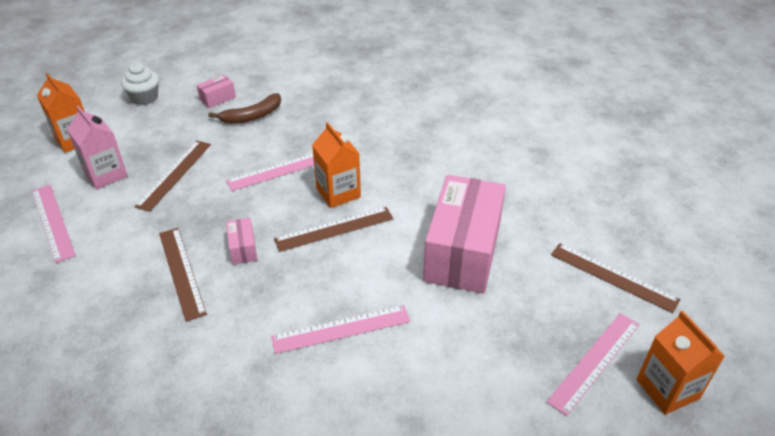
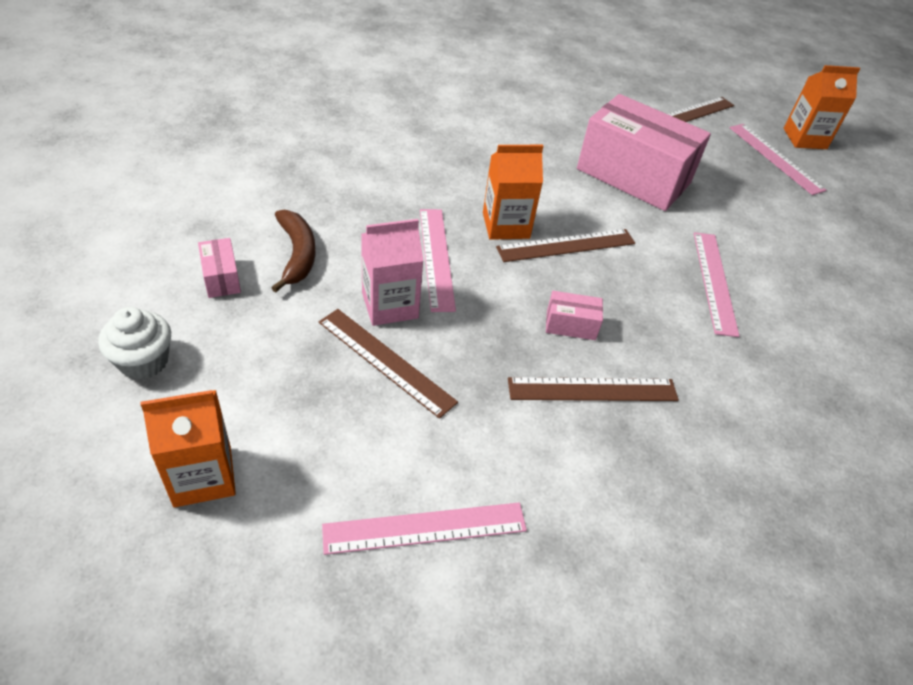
camera: 75 degrees left, 5 degrees up
pink carton [67,106,128,189] -> pink carton moved to [361,219,424,326]
brown ruler [274,207,393,252] -> brown ruler turned 75 degrees clockwise [496,229,635,262]

